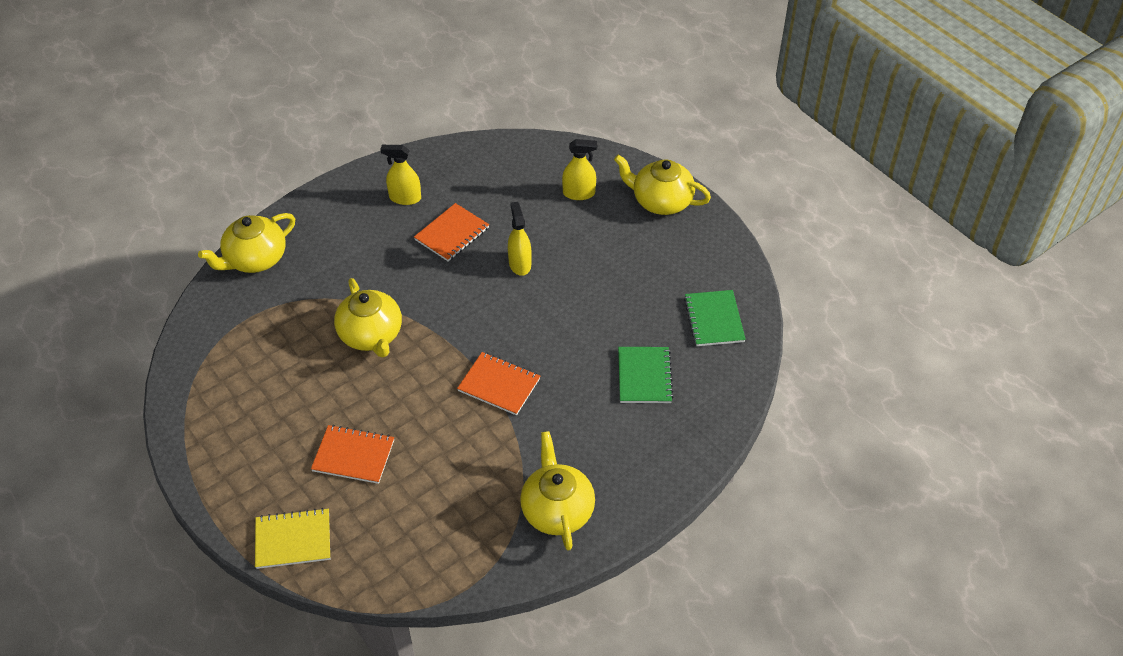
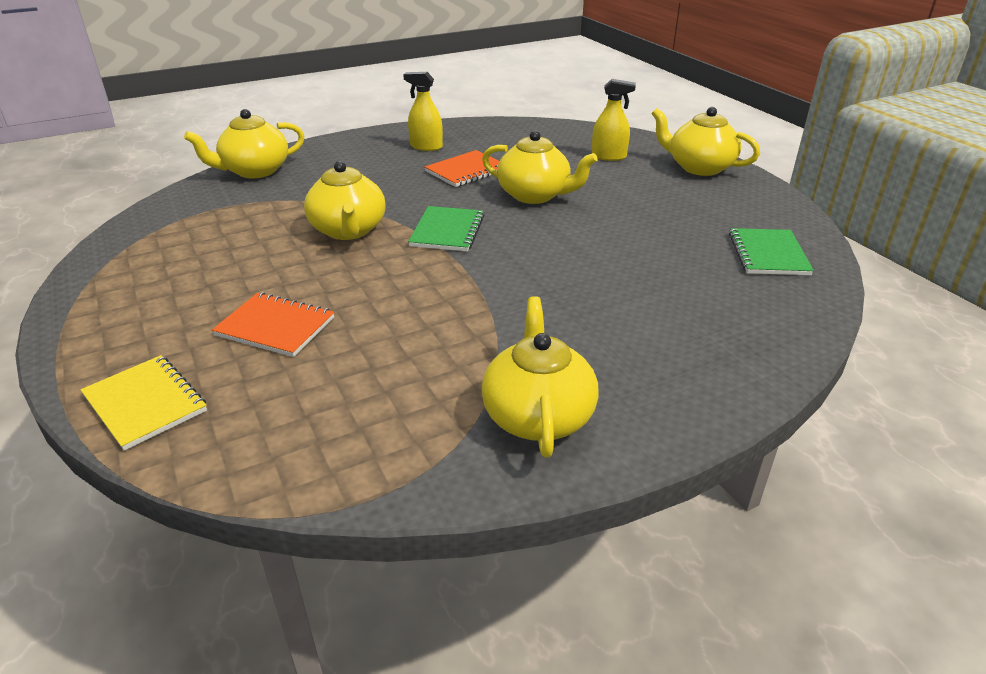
camera: 10 degrees right, 15 degrees down
yellow notebook [255,508,330,569] -> yellow notebook turned 45 degrees clockwise [80,355,207,451]
orange notebook [457,352,540,415] -> none
yellow spray bottle [508,202,532,276] -> yellow teapot [482,130,598,204]
green notebook [618,347,673,403] -> green notebook moved to [408,206,484,252]

